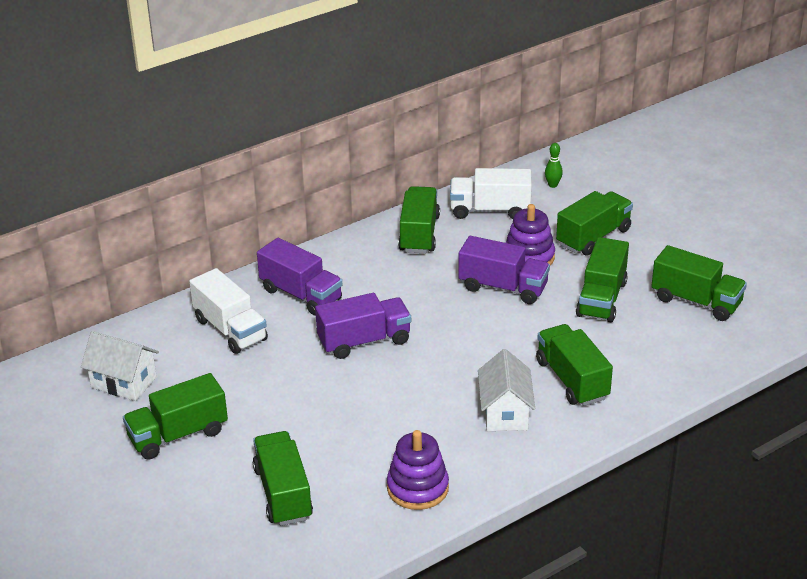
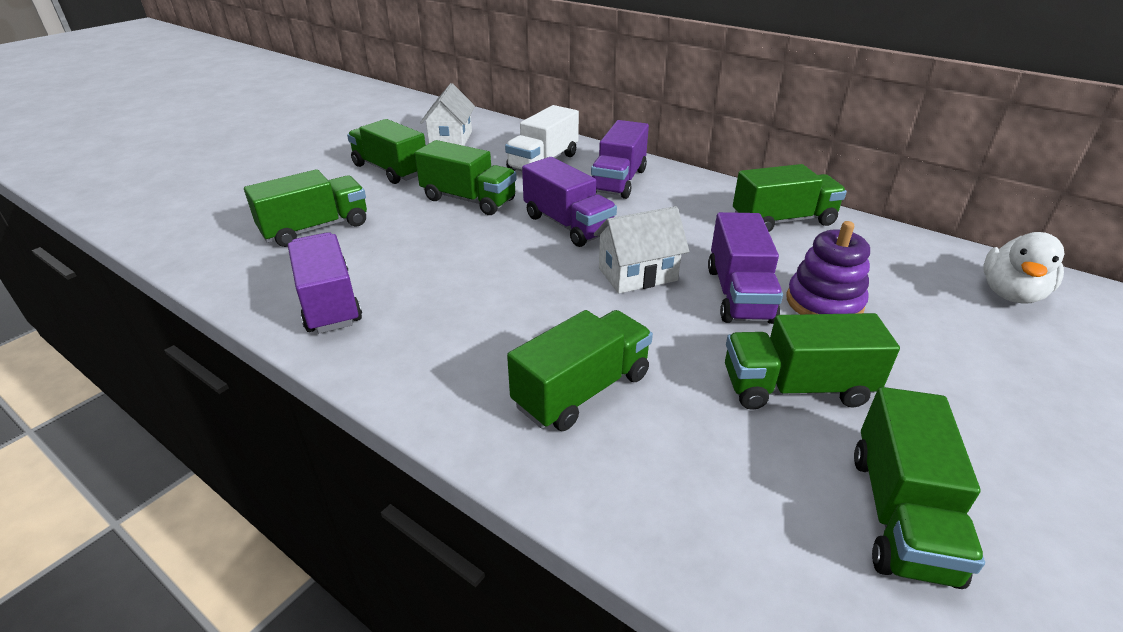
camera: 70 degrees right, 0 degrees up
purple stacking toy [387,430,449,510] -> purple truck [288,232,362,333]
white truck [450,168,532,219] -> none
white house [478,349,535,431] -> white house moved to [594,206,689,294]
green bowling pin [545,143,563,188] -> white duck [983,232,1064,304]
green truck [556,191,633,256] -> green truck moved to [415,140,517,215]

